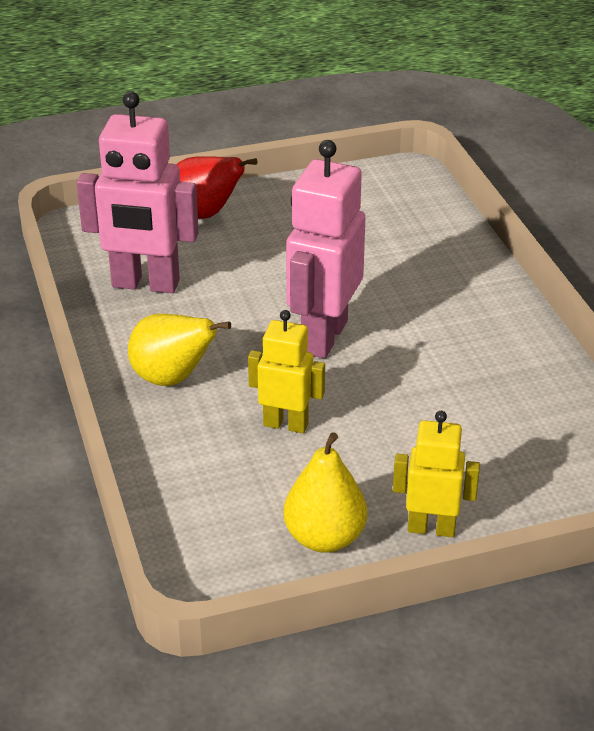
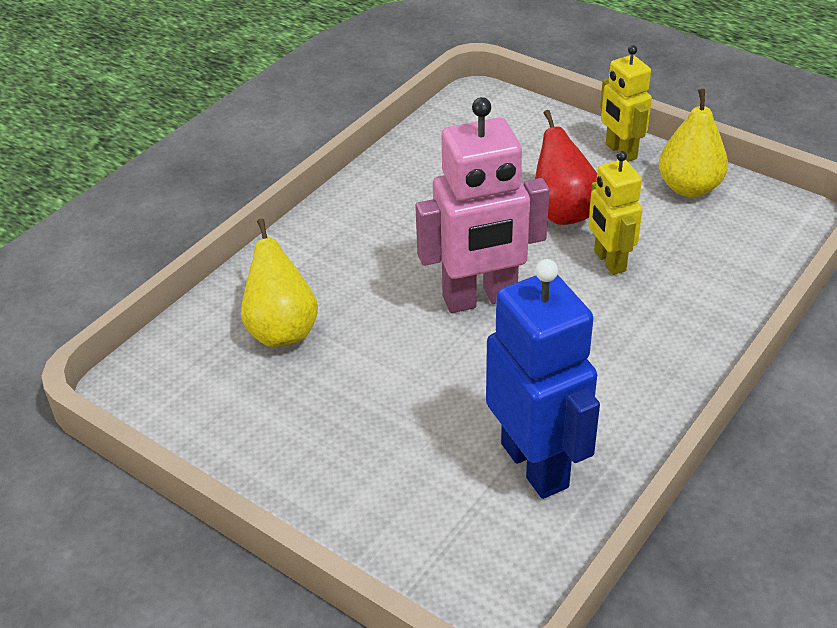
camera: 125 degrees left, 5 degrees up
pink robot [77,91,199,293] -> blue robot [486,259,600,499]
yellow pear [128,314,231,386] -> yellow pear moved to [241,218,318,347]
red pear [177,156,257,219] -> red pear moved to [535,110,597,225]

